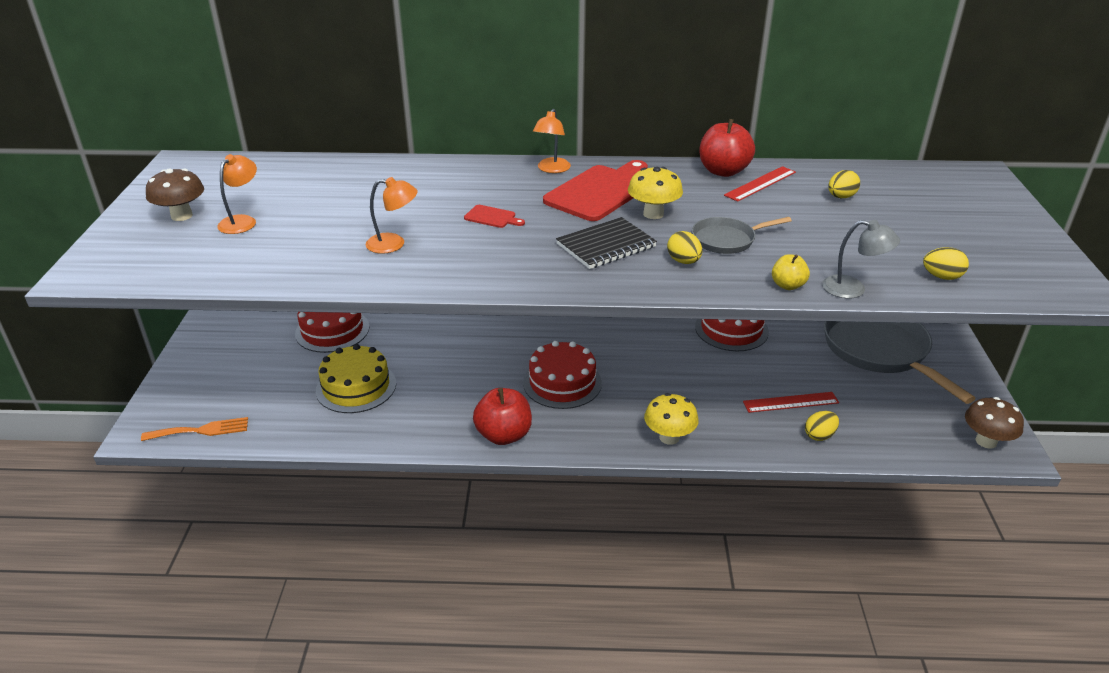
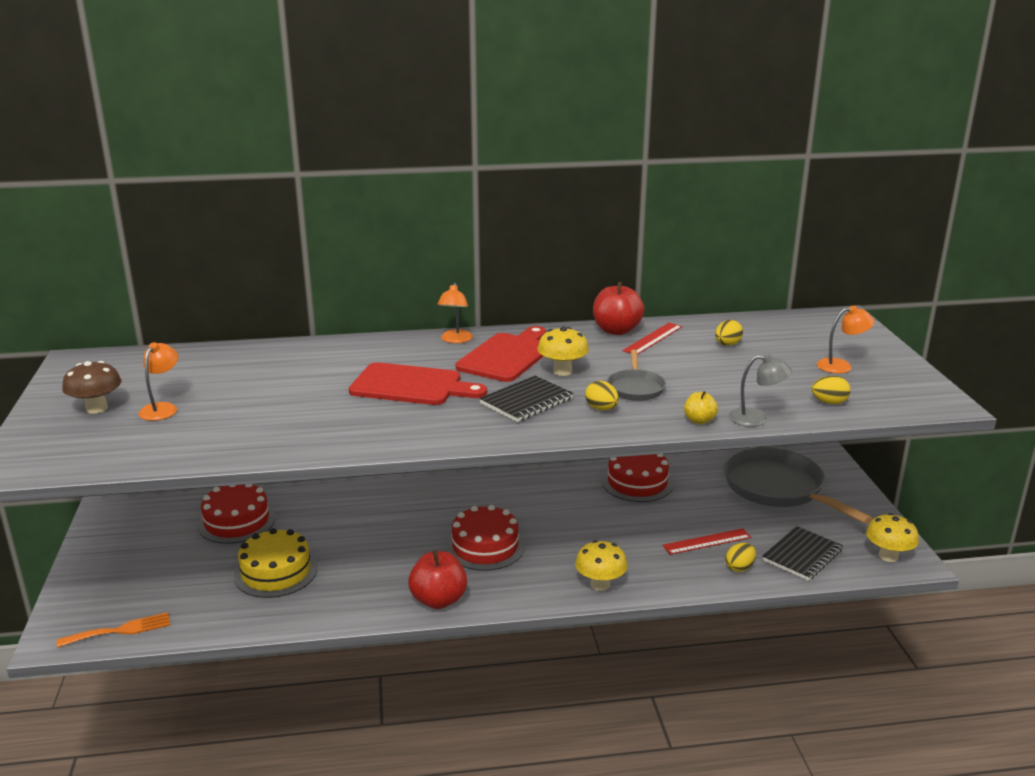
camera: 10 degrees left, 10 degrees down
orange lamp [366,177,418,254] -> orange lamp moved to [817,306,874,374]
red cutting board [464,205,525,228] -> red cutting board [349,362,487,405], size x2.29
grey pan [692,217,792,254] -> grey pan turned 60 degrees counterclockwise [607,350,666,401]
brown mushroom [965,397,1024,449] -> yellow mushroom [866,513,919,562]
none -> black notebook [762,526,843,581]

